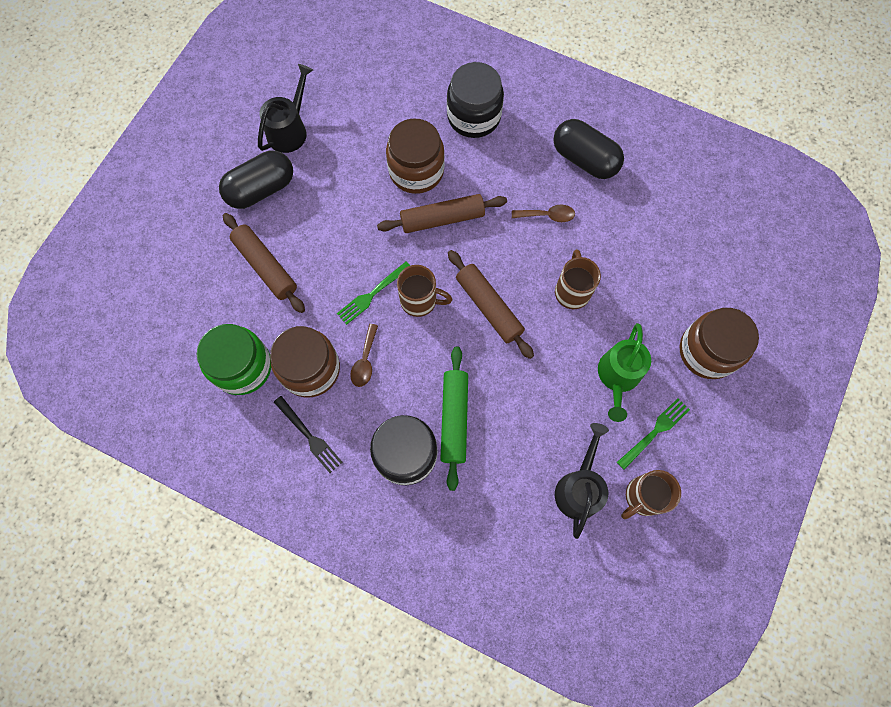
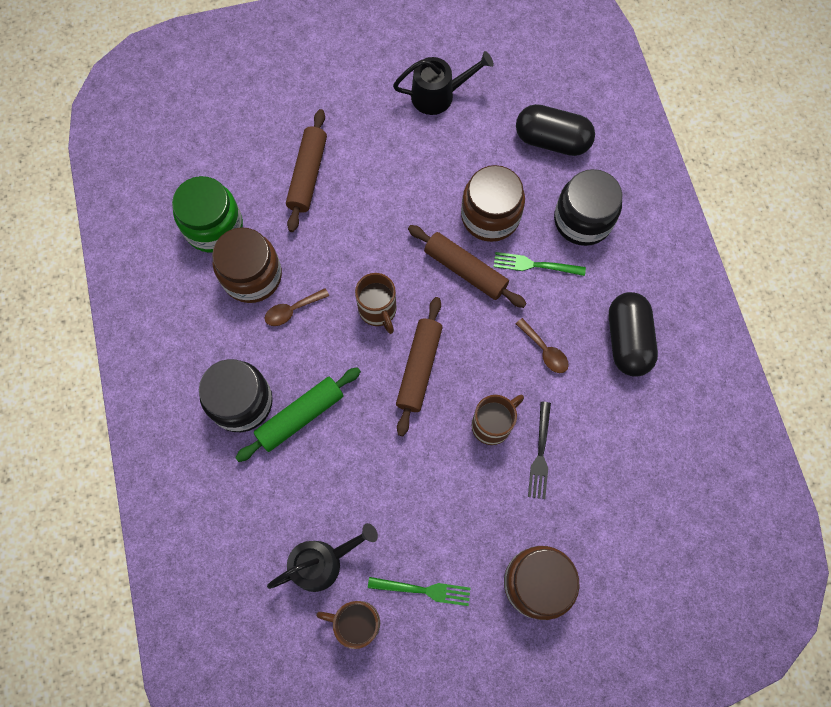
camera: 50 degrees right, 0 degrees up
black capsule [219,150,293,209] -> black capsule moved to [516,104,595,156]
black fork [274,396,343,473] -> black fork moved to [528,402,551,499]
green fork [337,262,410,325] -> green fork moved to [494,252,586,276]
green watering can [598,323,651,422] -> none

